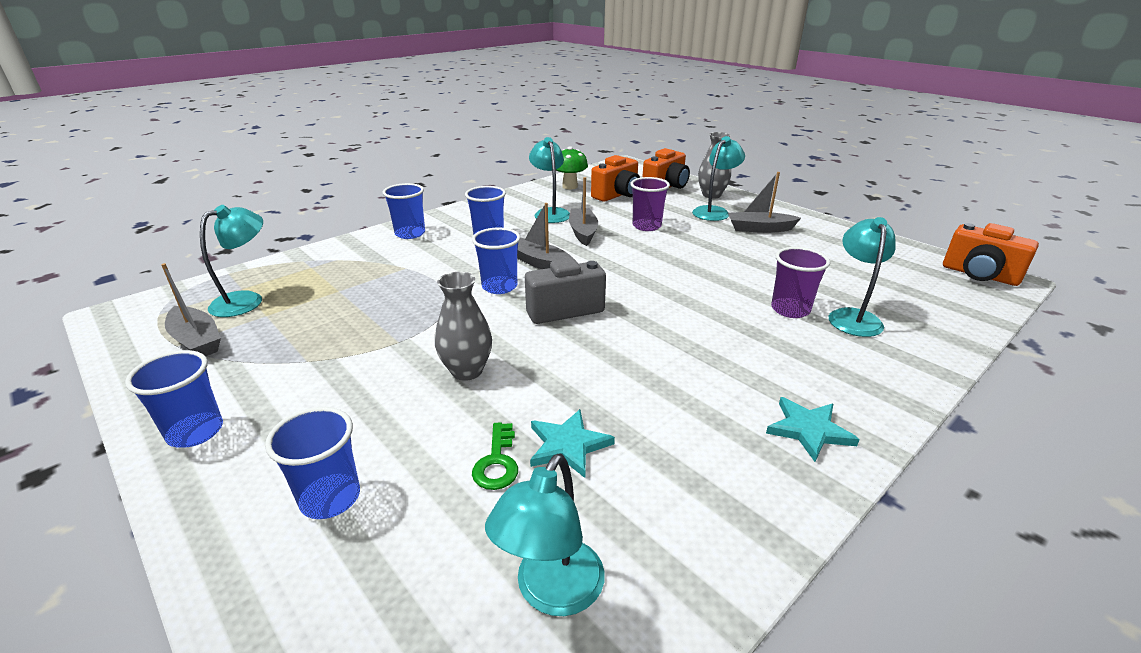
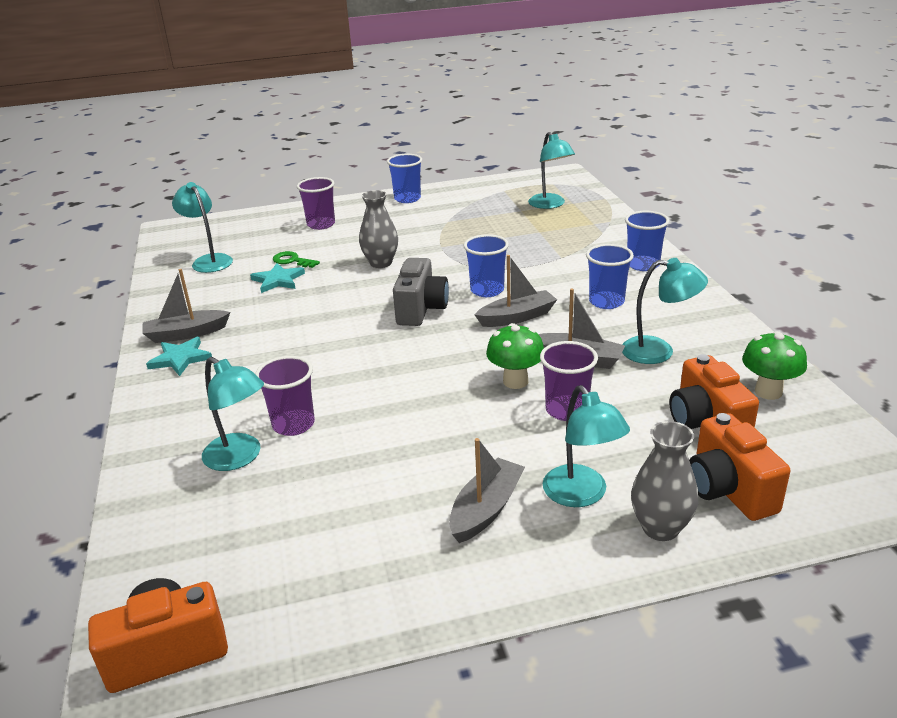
camera: 120 degrees right, 0 degrees up
grey boat [161,263,221,356] -> grey boat moved to [142,269,231,343]
blue cup [265,407,360,519] -> purple cup [297,177,335,230]
none -> green mushroom [486,323,544,389]

